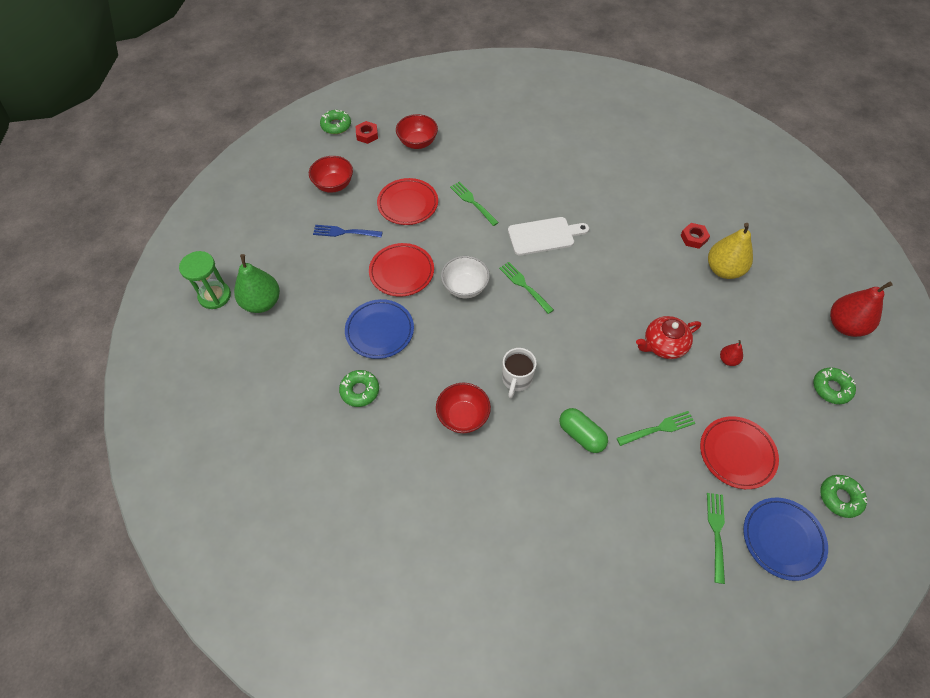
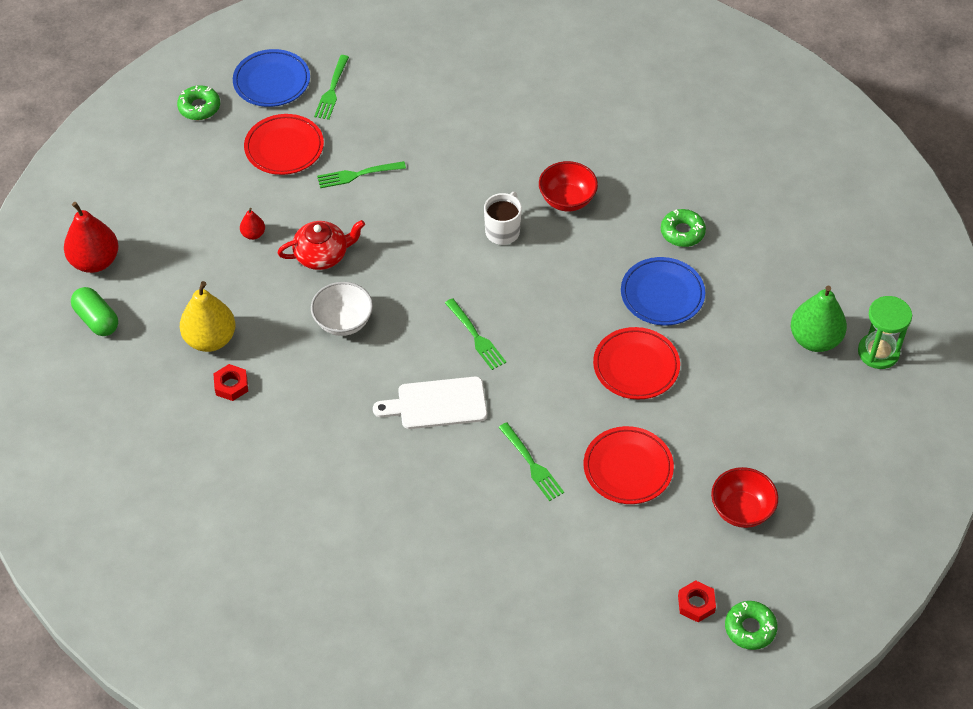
camera: 175 degrees left, 5 degrees down
blue fork [313,225,383,237] -> none
red bowl [396,114,438,149] -> none
white bowl [441,256,490,298] -> white bowl moved to [311,282,373,336]
green capsule [559,408,608,453] -> green capsule moved to [71,287,118,336]
green donut [813,367,856,404] -> none

